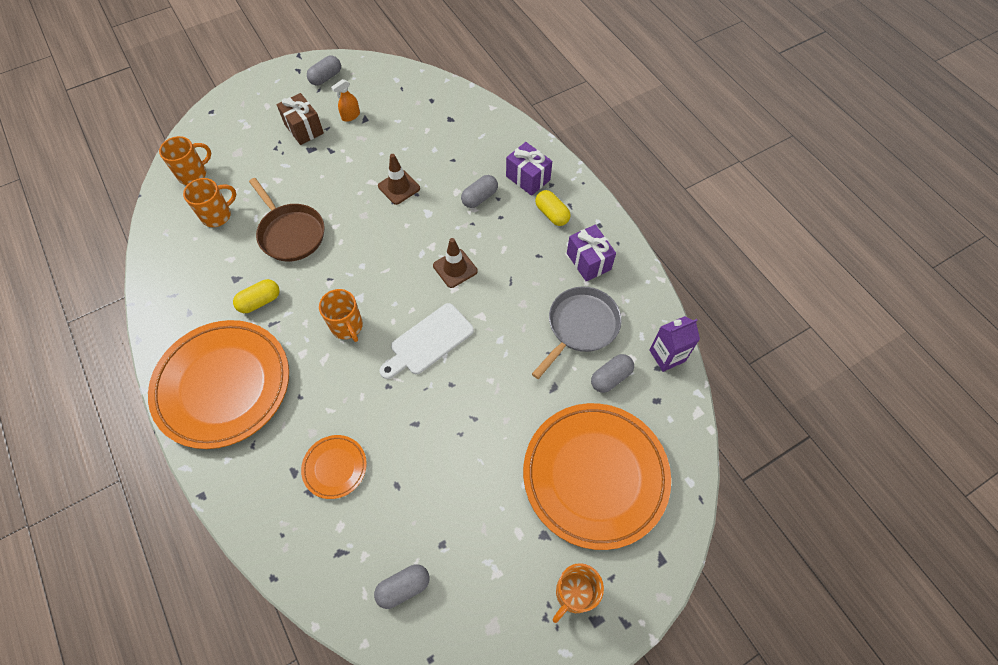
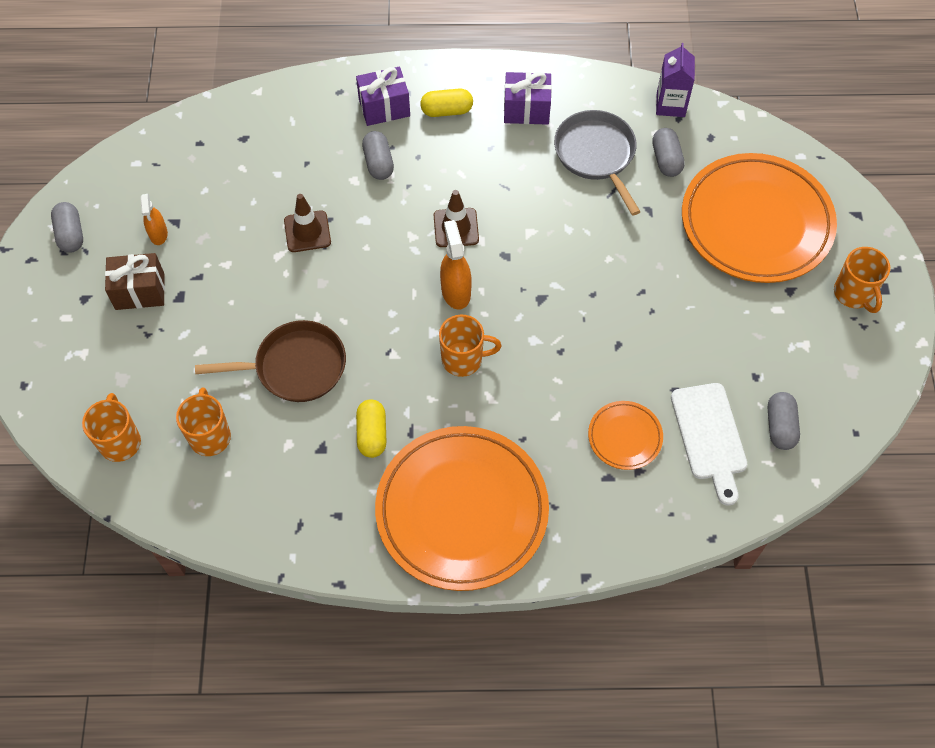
camera: 60 degrees left, 0 degrees up
white cutting board [379,303,474,379] -> white cutting board moved to [671,383,747,505]
none -> orange spray bottle [440,220,472,309]

